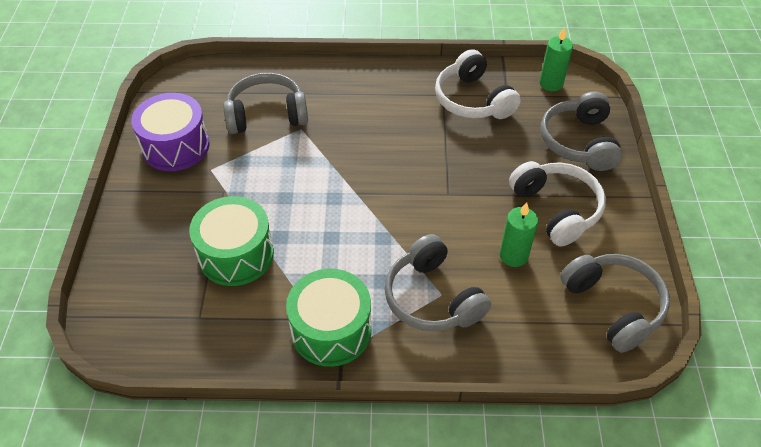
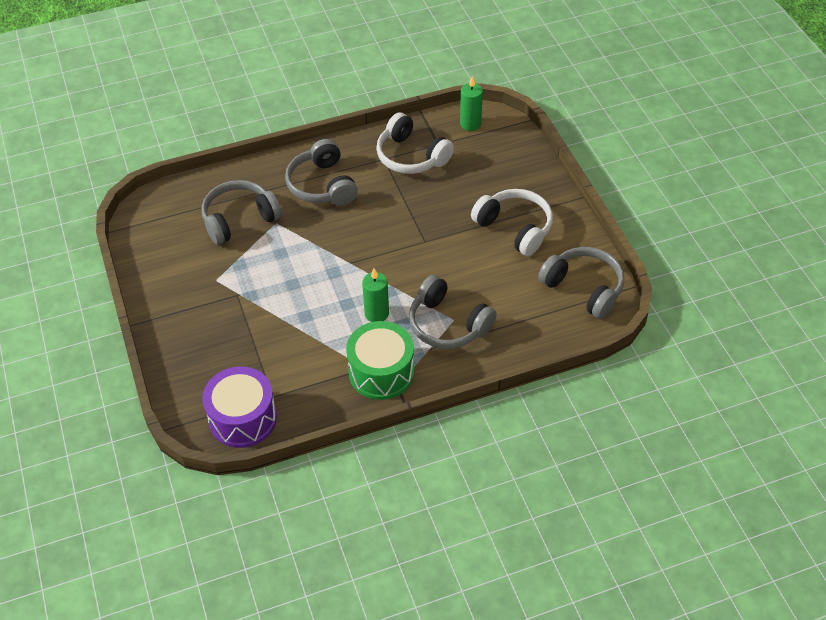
camera: 20 degrees left, 0 degrees up
purple drum [131,93,210,171] -> purple drum moved to [202,366,277,448]
green drum [189,196,274,286] -> none
green candle [500,202,538,267] -> green candle moved to [362,268,389,322]
grey headphones [541,91,622,171] -> grey headphones moved to [285,139,358,205]

